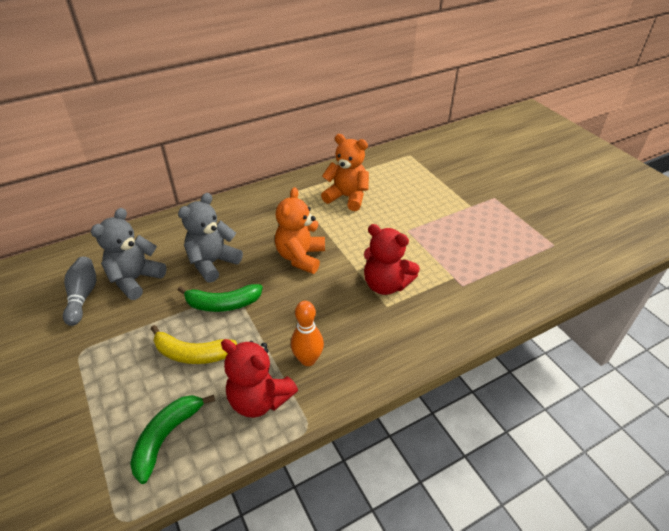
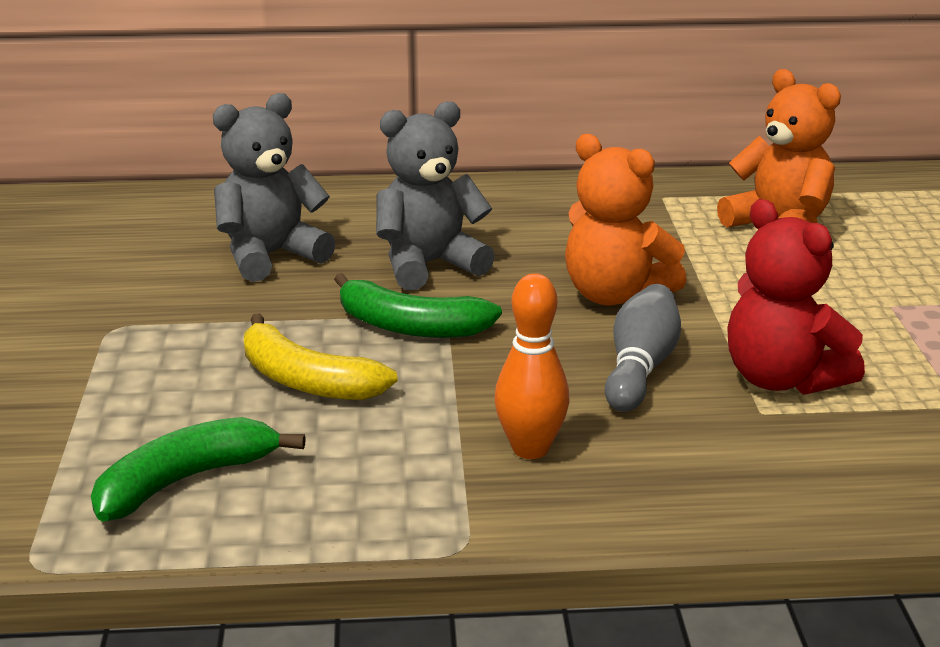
camera: 25 degrees right, 15 degrees down
grey bowling pin [63,257,96,326] -> grey bowling pin moved to [605,284,681,412]
red teddy bear [221,339,298,418] -> none
orange teddy bear [275,187,325,274] -> orange teddy bear turned 90 degrees counterclockwise [565,134,687,306]

